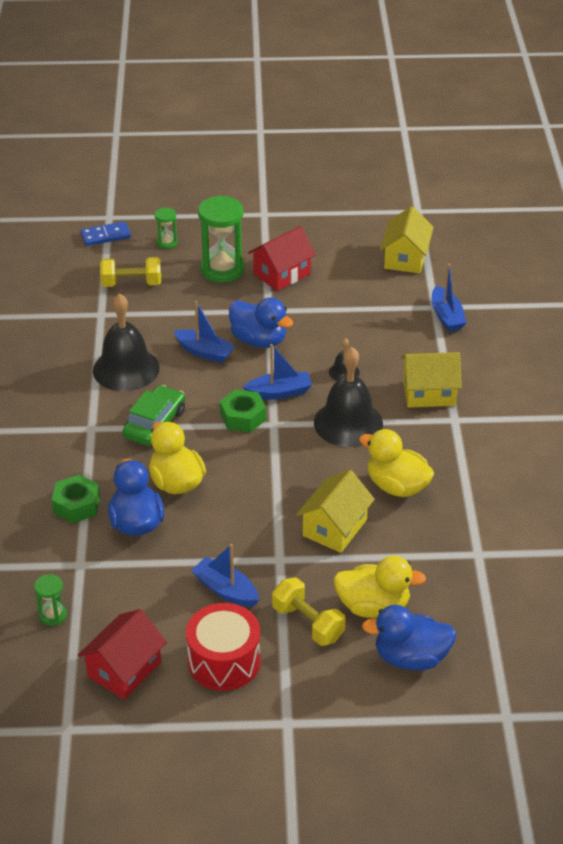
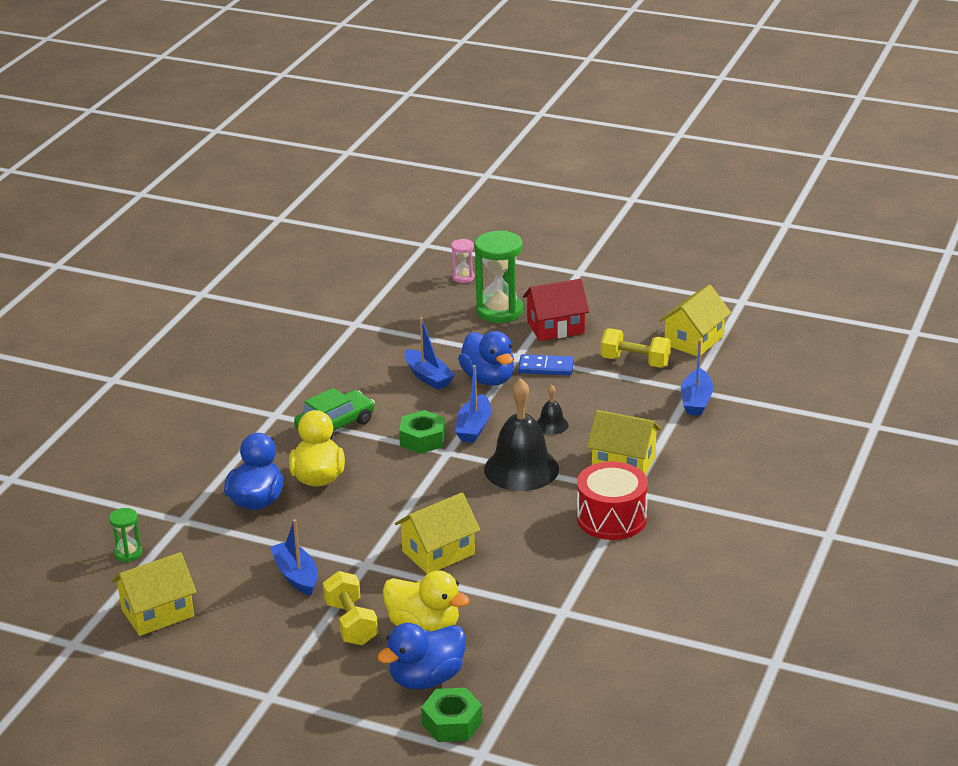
camera: 25 degrees right, 10 degrees down
green nut [51,475,100,523] -> green nut moved to [421,688,482,742]
red house [78,609,167,700] -> yellow house [112,552,197,636]
blue domino [81,221,131,246] -> blue domino moved to [518,354,574,375]
black bell [93,293,160,391] -> none
yellow dumbbell [100,257,161,287] -> yellow dumbbell moved to [601,329,671,368]
green hourglass [154,207,178,249] -> pink hourglass [451,239,475,283]
red drum [186,603,261,691] -> red drum moved to [577,462,648,540]
blue boat [243,344,312,400] -> blue boat turned 90 degrees clockwise [455,365,491,443]
yellow duck [359,429,434,497] -> none
blue duck [362,605,456,671] -> blue duck turned 60 degrees counterclockwise [377,623,466,689]

